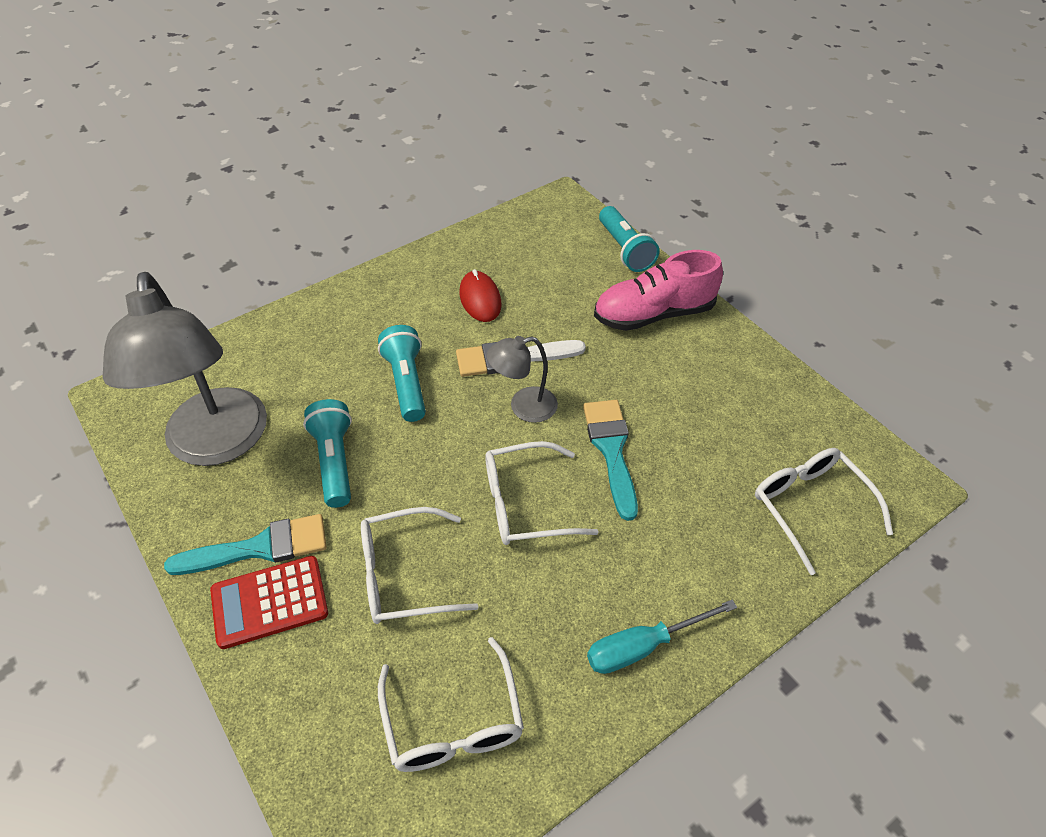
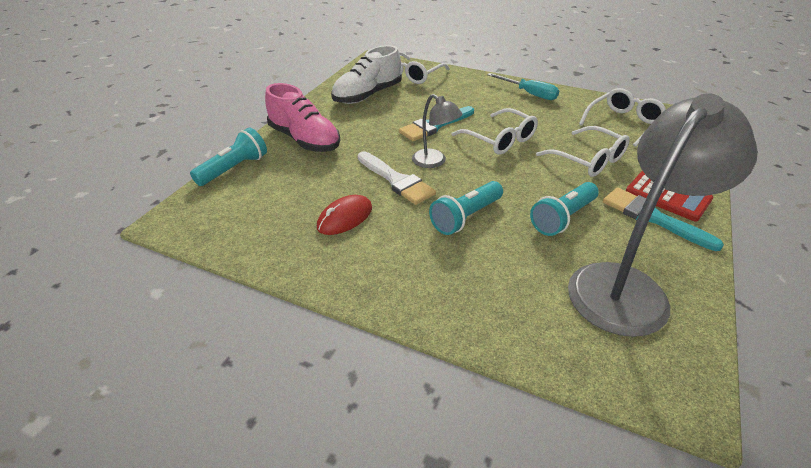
camera: 120 degrees left, 10 degrees down
none -> white shoe [331,45,402,104]

